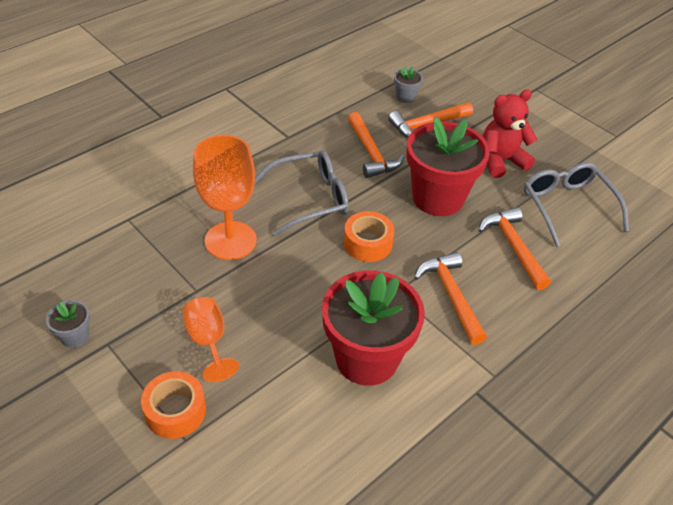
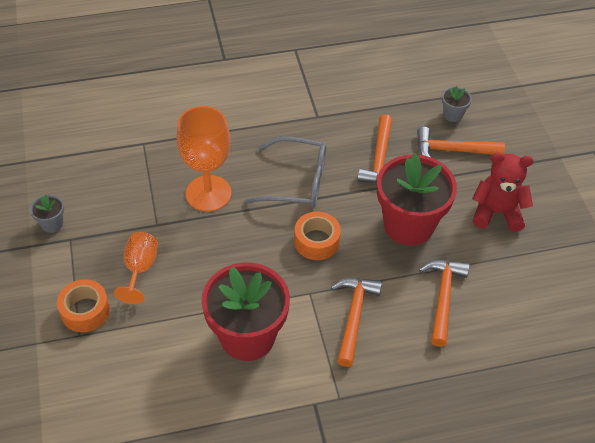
camera: 30 degrees right, 5 degrees up
grey glasses [524,162,629,247] -> none

